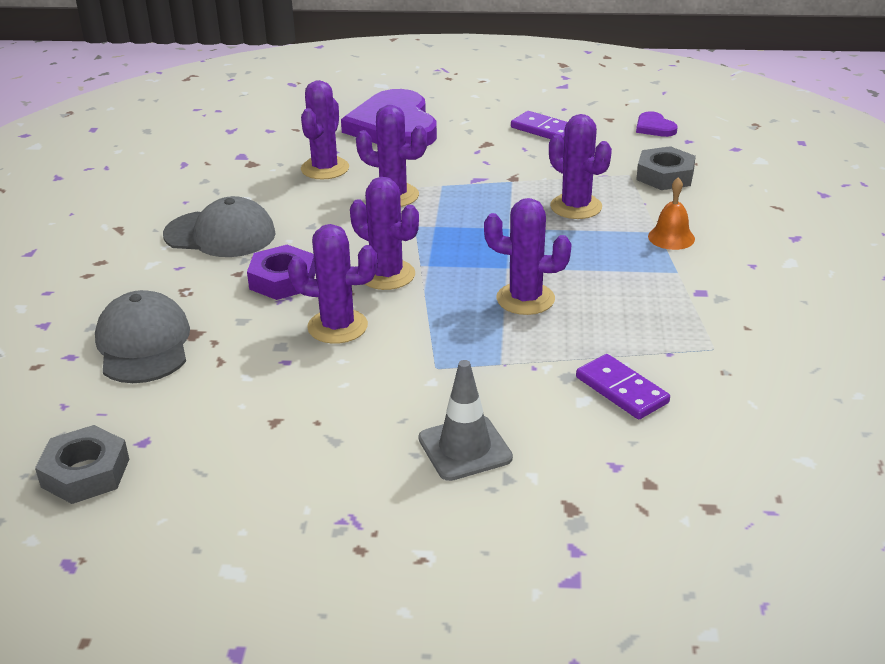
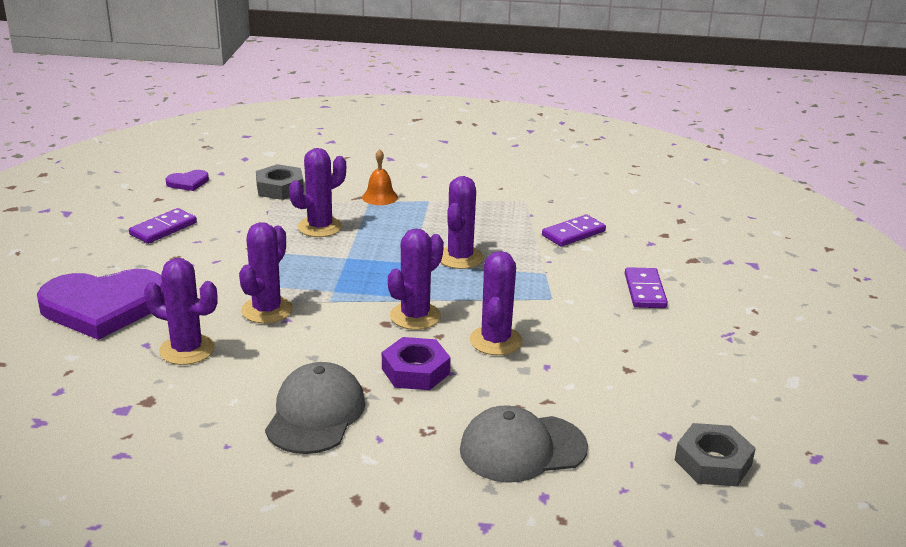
camera: 90 degrees left, 5 degrees down
grey traffic cone [418,360,513,481] -> purple domino [625,267,668,308]

